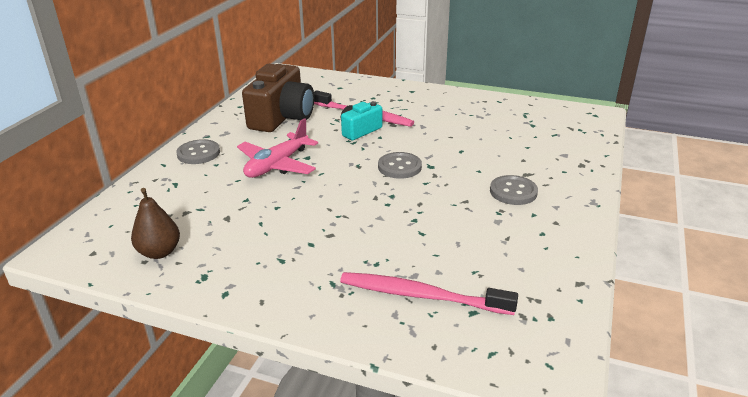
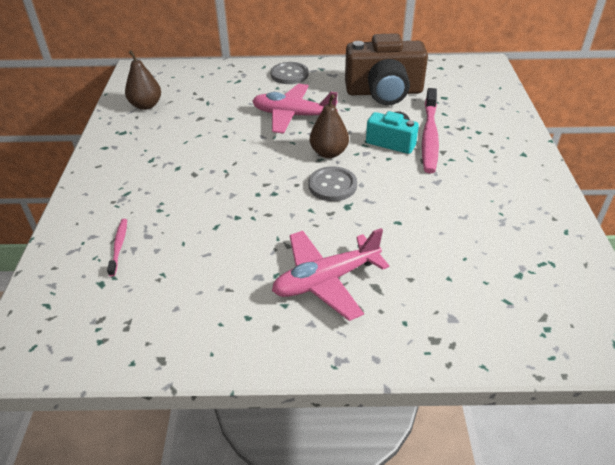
camera: 70 degrees right, 10 degrees up
pink toothbrush [340,272,518,315] -> pink toothbrush [107,219,127,277], size x0.48
grey button [490,175,538,205] -> pink plane [272,228,389,321]
none -> brown pear [310,94,349,158]

